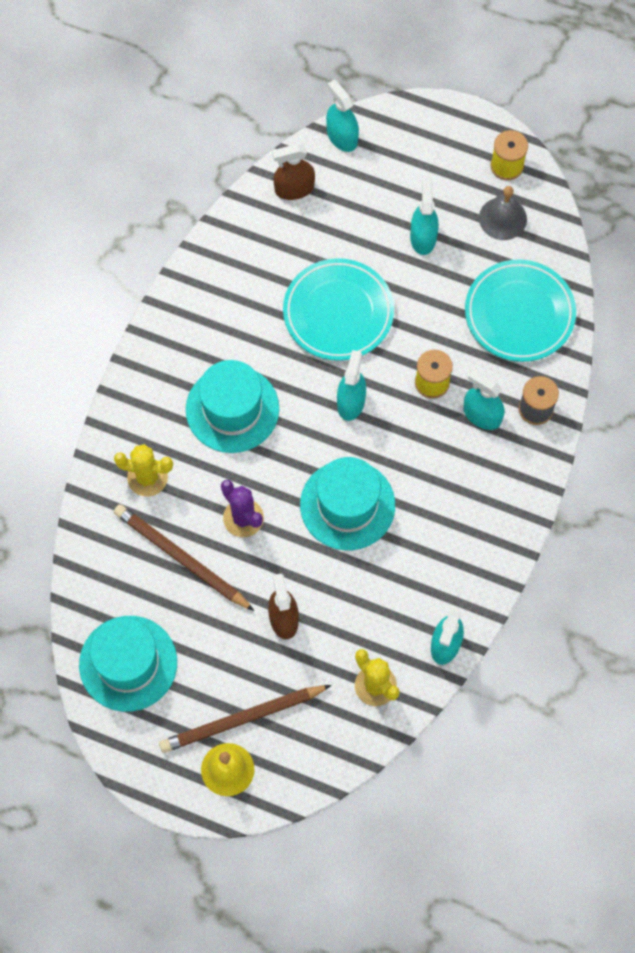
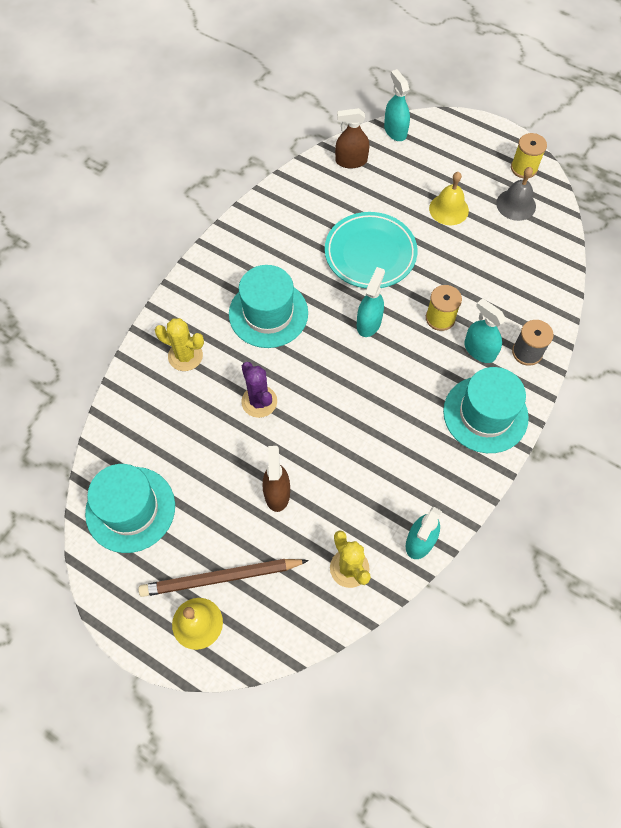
camera: 10 degrees right, 5 degrees down
brown pencil [114,504,254,611] -> none
turquoise hat [300,457,395,550] -> turquoise hat moved to [443,367,529,453]
turquoise spray bottle [410,181,439,255] -> yellow bell [429,172,469,225]
turquoise plate [465,260,576,362] -> none

